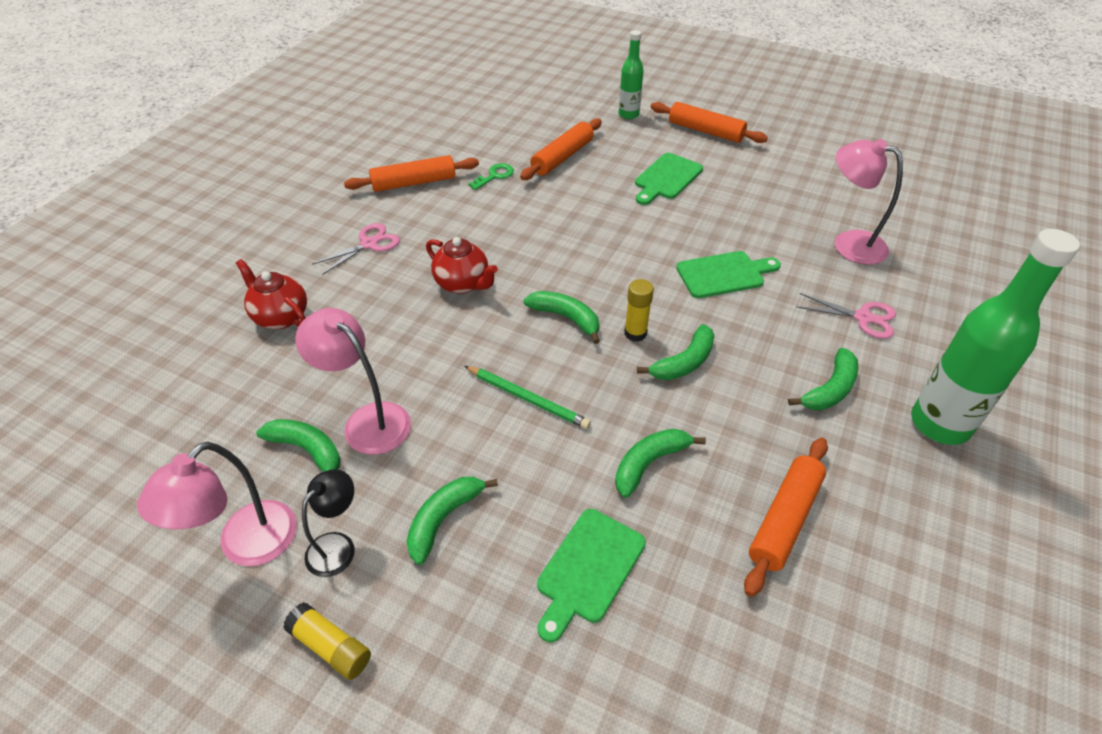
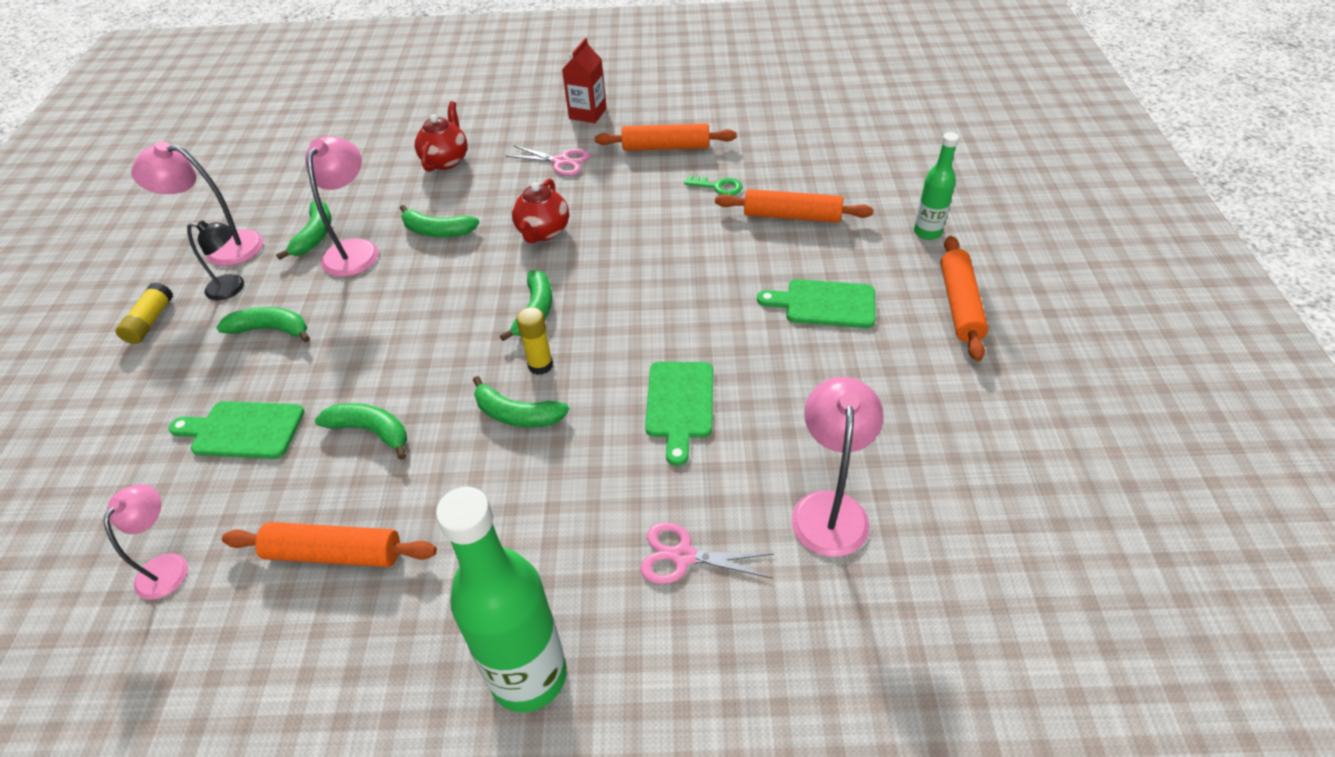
camera: 65 degrees right, 0 degrees up
orange rolling pin [344,155,479,192] -> orange rolling pin turned 45 degrees counterclockwise [595,124,737,151]
green pencil [465,366,591,429] -> none
green cutting board [676,251,781,298] -> green cutting board turned 45 degrees clockwise [645,362,713,466]
green banana [788,348,859,410] -> green banana moved to [400,205,480,237]
pink scissors [796,293,896,339] -> pink scissors turned 105 degrees clockwise [640,522,774,584]
none -> pink lamp [103,484,188,600]
none -> red carton [562,38,607,123]

